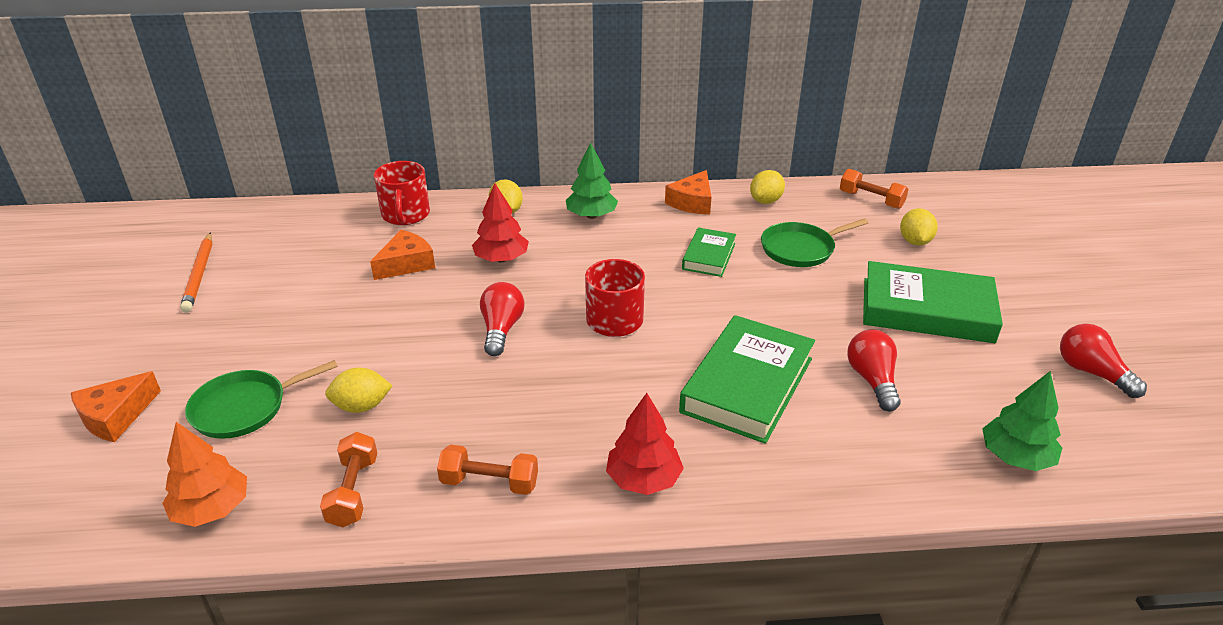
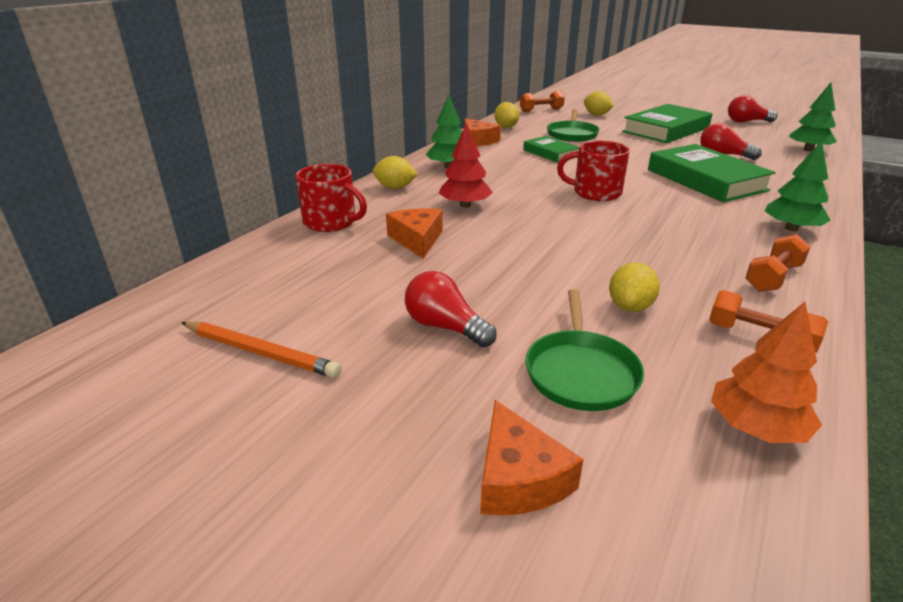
camera: 55 degrees left, 5 degrees down
red light bulb [480,282,524,356] -> red light bulb moved to [405,271,497,347]
red tree [606,393,684,495] -> green tree [765,141,831,232]

